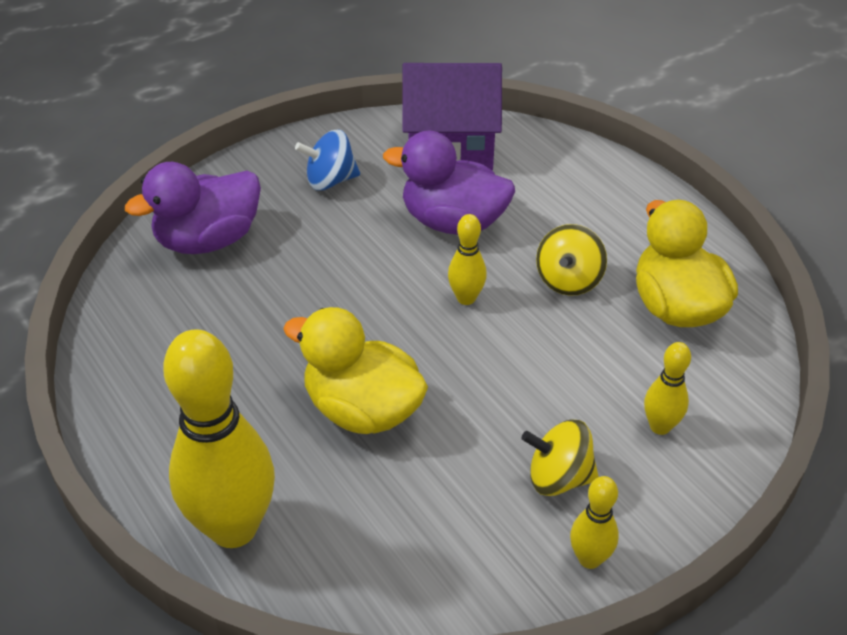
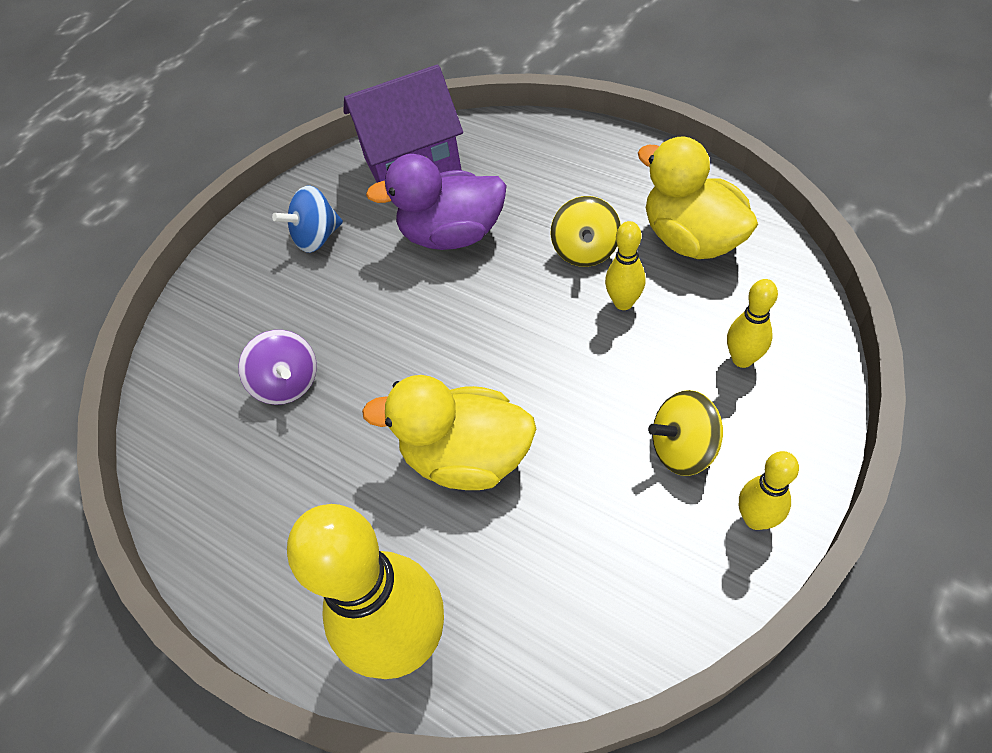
camera: 15 degrees left, 10 degrees up
purple duck [125,162,261,254] -> none
yellow bowling pin [448,214,487,305] -> yellow bowling pin moved to [605,221,646,310]
none -> purple spinning top [239,330,317,405]

